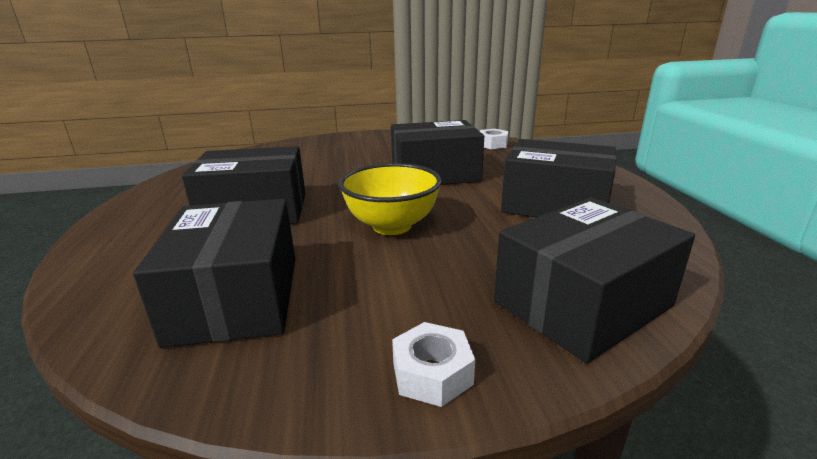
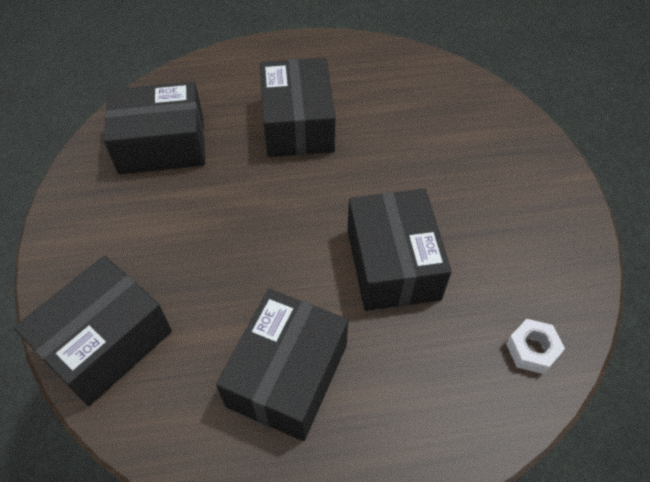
camera: 90 degrees right, 30 degrees up
yellow bowl [339,163,442,235] -> none
white nut [392,322,475,407] -> none
black box [494,197,695,363] -> black box turned 75 degrees clockwise [14,256,172,406]

